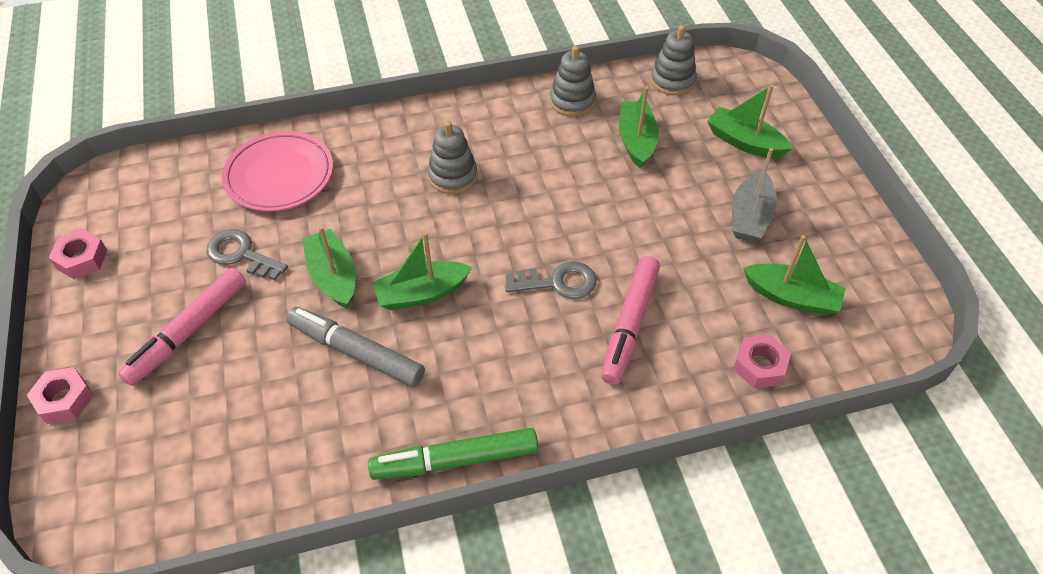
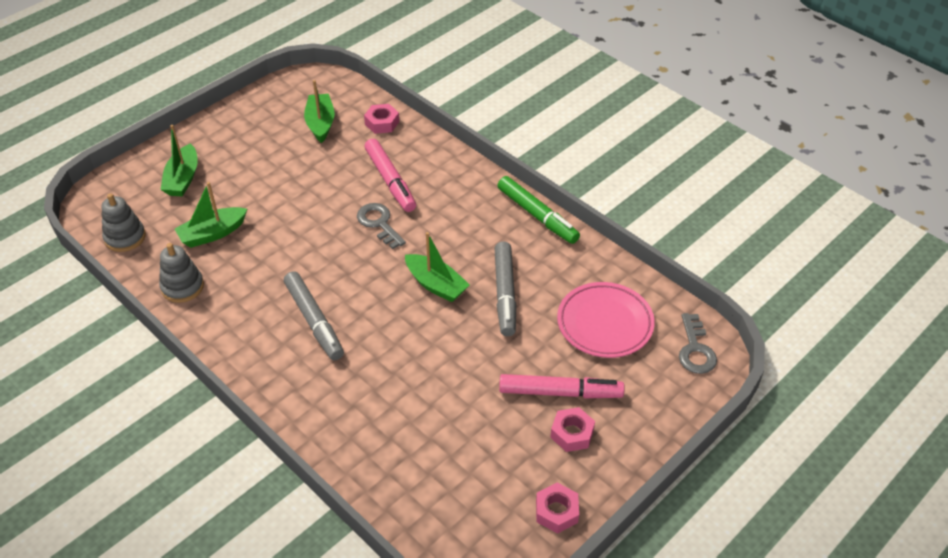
camera: 120 degrees left, 5 degrees down
pink nut [27,367,94,424] -> pink nut moved to [550,407,595,452]
grey key [206,229,288,280] -> grey key moved to [679,313,717,374]
pink plate [222,131,333,212] -> pink plate moved to [557,282,655,358]
green boat [302,226,356,309] -> none
grey stacking toy [428,121,478,194] -> grey marker [284,271,344,360]
pink marker [601,256,660,385] -> pink marker turned 75 degrees clockwise [365,139,416,212]
grey boat [732,148,777,242] -> none

